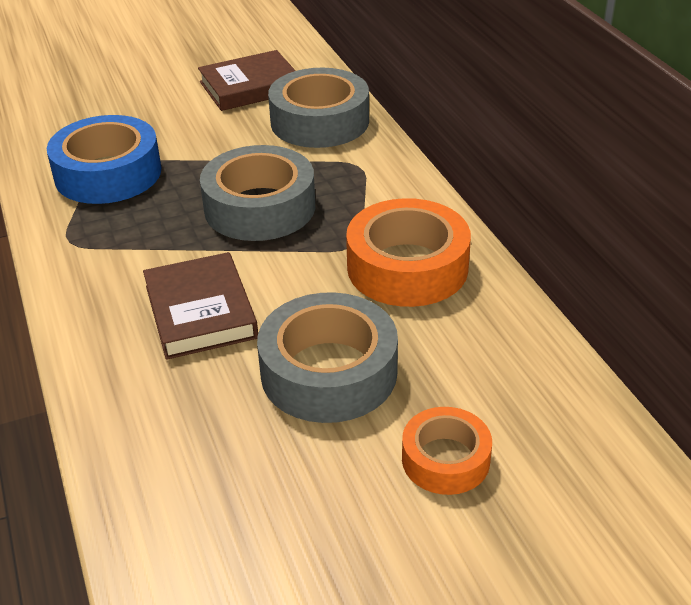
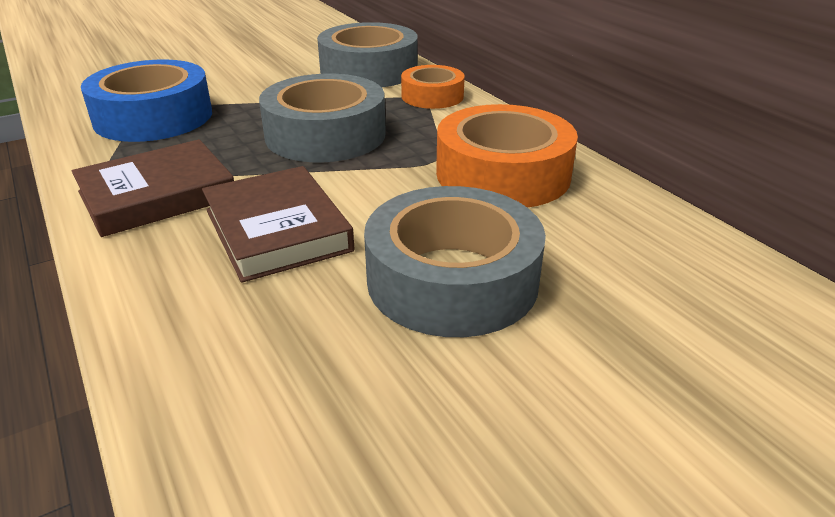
camera: 10 degrees left, 5 degrees down
brown book [198,50,296,111] -> brown book moved to [72,139,234,237]
orange tape [402,407,492,495] -> orange tape moved to [401,65,465,109]

